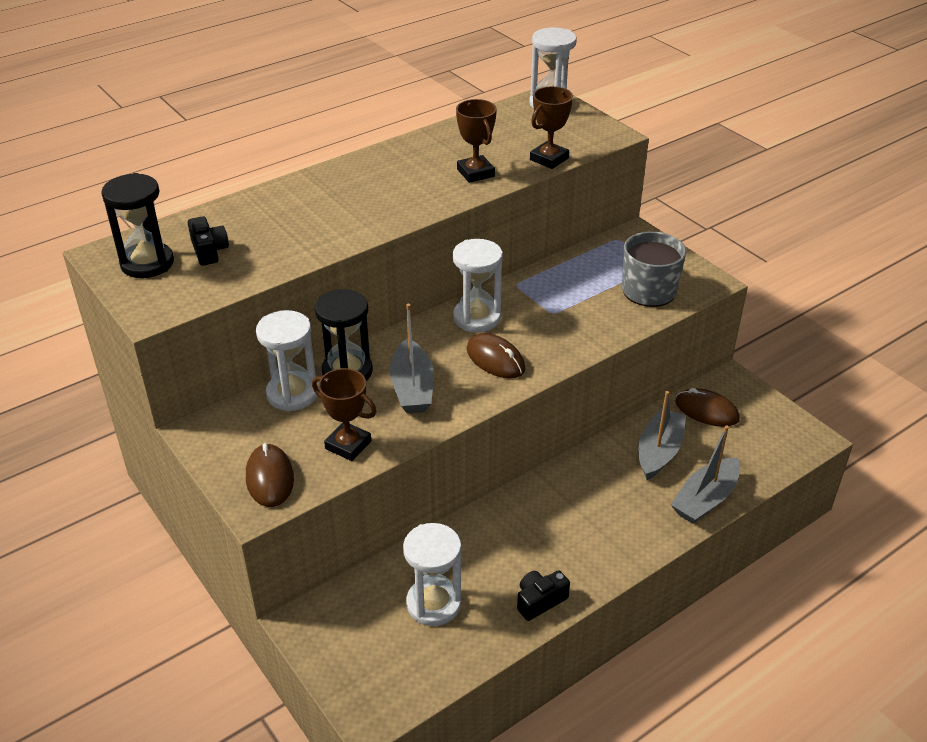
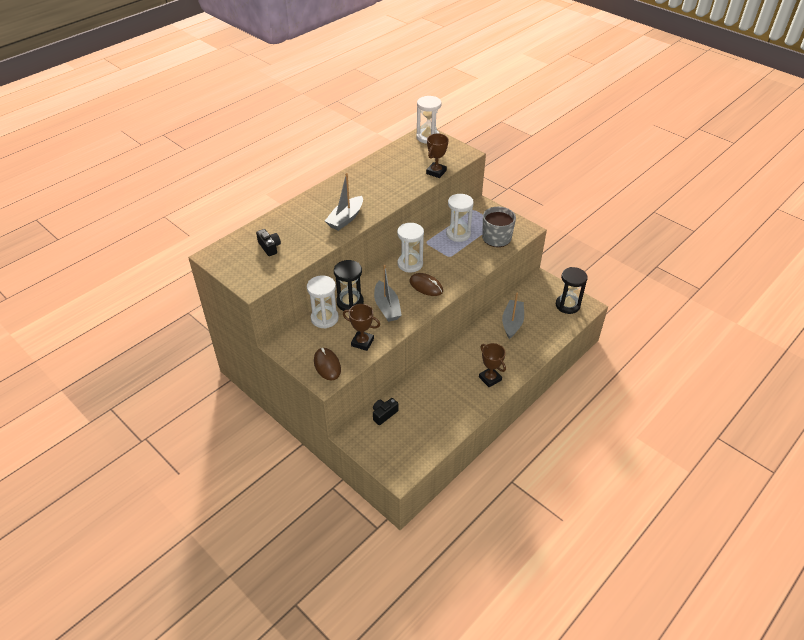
camera: 10 degrees left, 5 degrees up
black hourglass [101,173,174,278] -> black hourglass moved to [556,267,588,314]
white hourglass [403,523,461,626] -> white hourglass moved to [446,194,474,242]
brown trophy [456,99,497,183] -> brown trophy moved to [479,343,506,387]
black camera [517,570,570,621] -> black camera moved to [373,398,398,425]
grey boat [671,425,740,524] -> grey boat moved to [325,173,363,231]
brown mouse [675,388,740,427] -> none

